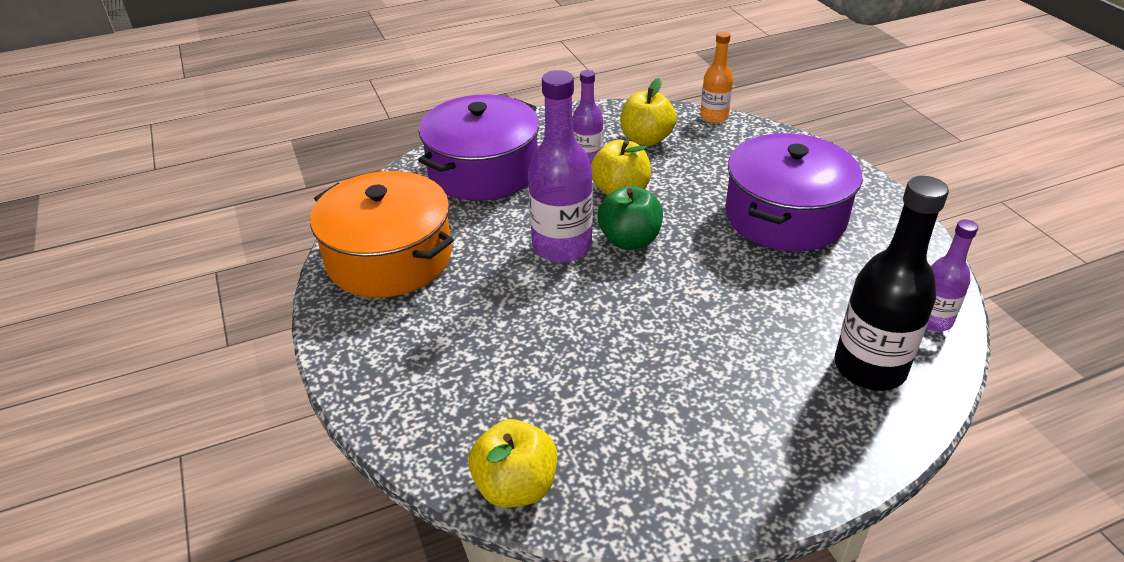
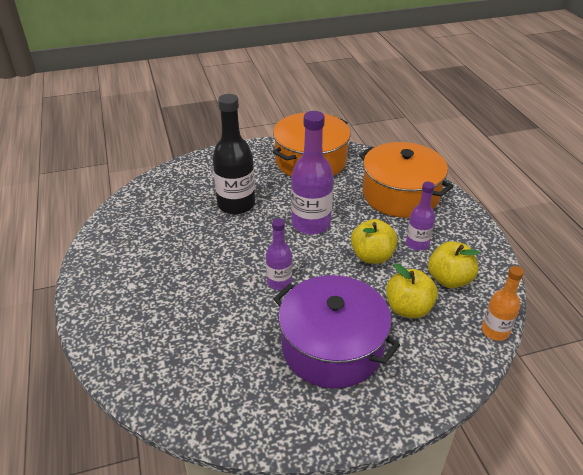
camera: 95 degrees right, 0 degrees up
purple pot [418,95,539,201] -> orange pot [359,142,453,218]
yellow apple [468,419,557,508] -> yellow apple moved to [386,264,438,318]
green apple [598,185,663,250] -> none
black bottle [834,176,949,391] -> black bottle moved to [212,94,255,214]
purple bottle [926,219,978,331] -> purple bottle moved to [266,218,292,290]

